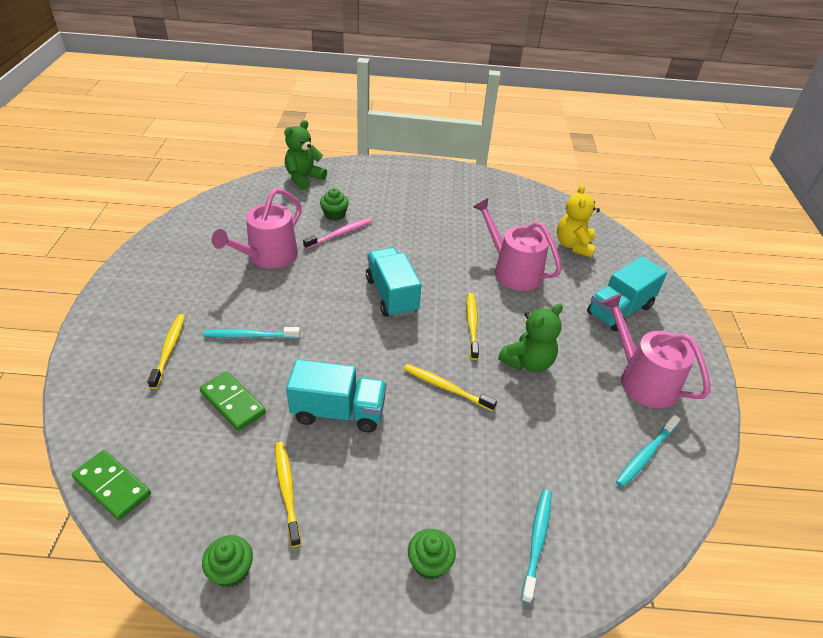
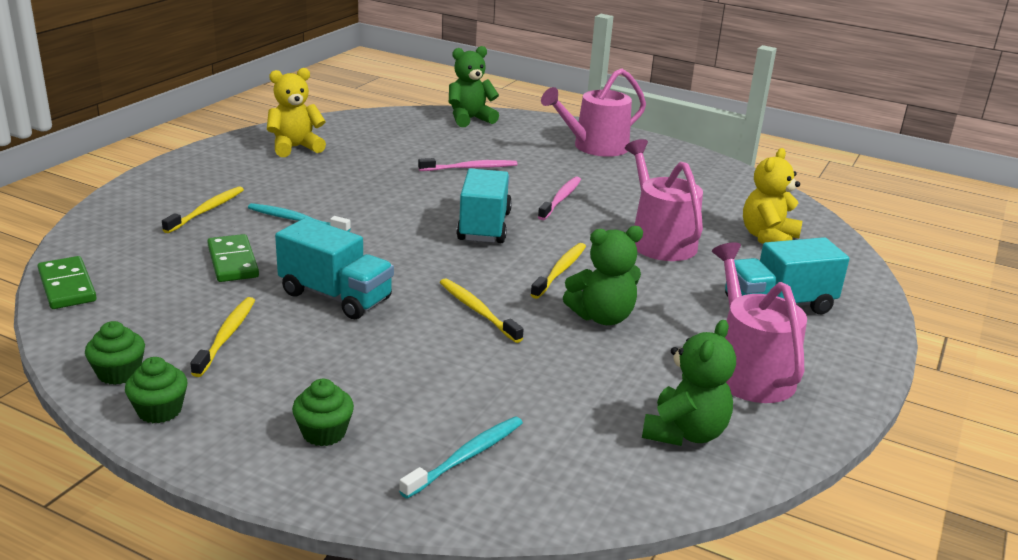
camera: 25 degrees right, 15 degrees down
pink watering can [212,188,302,268] -> pink watering can moved to [541,68,646,157]
green cupcake [320,188,349,221] -> green cupcake moved to [125,357,187,423]
turquoise toothbrush [616,415,680,487] -> green teddy bear [642,320,736,446]
none -> yellow teddy bear [267,68,326,157]
none -> pink toothbrush [538,177,581,220]

